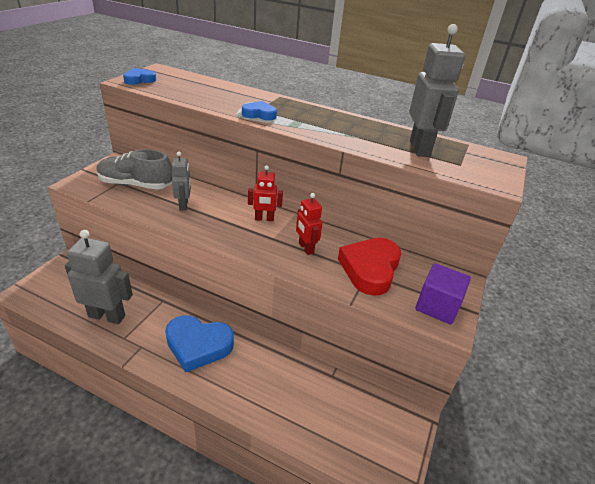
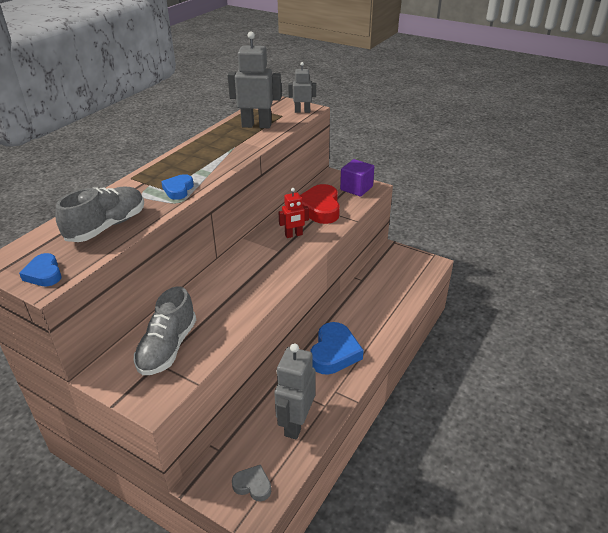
camera: 80 degrees left, 0 degrees up
grey robot [172,152,191,210] -> grey robot moved to [288,62,316,113]
red robot [248,165,283,221] -> none
red heart [338,238,401,296] -> red heart turned 60 degrees clockwise [300,184,340,224]
none -> grey shoe [55,187,144,242]
none -> grey heart [232,465,271,502]

